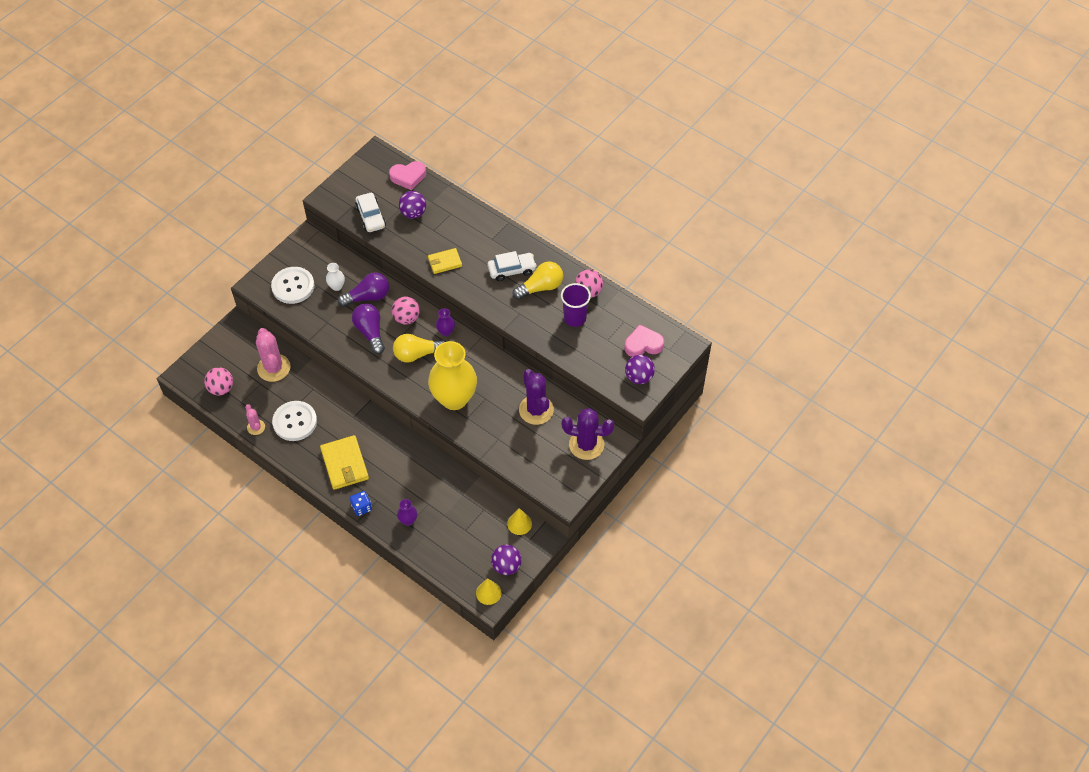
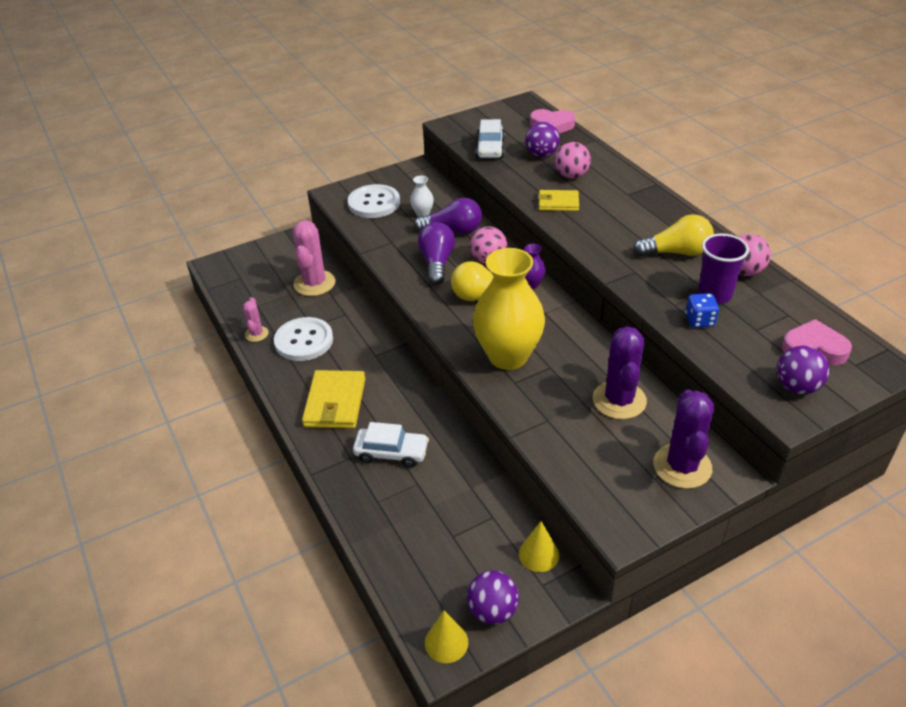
camera: 25 degrees right, 15 degrees down
pink ball [204,367,233,395] -> pink ball moved to [555,142,591,179]
blue dice [350,491,372,516] -> blue dice moved to [685,293,719,328]
purple vase [397,499,417,526] -> none
white car [488,251,537,281] -> white car moved to [353,422,429,468]
purple cactus [562,408,614,460] -> purple cactus turned 60 degrees clockwise [653,390,714,489]

